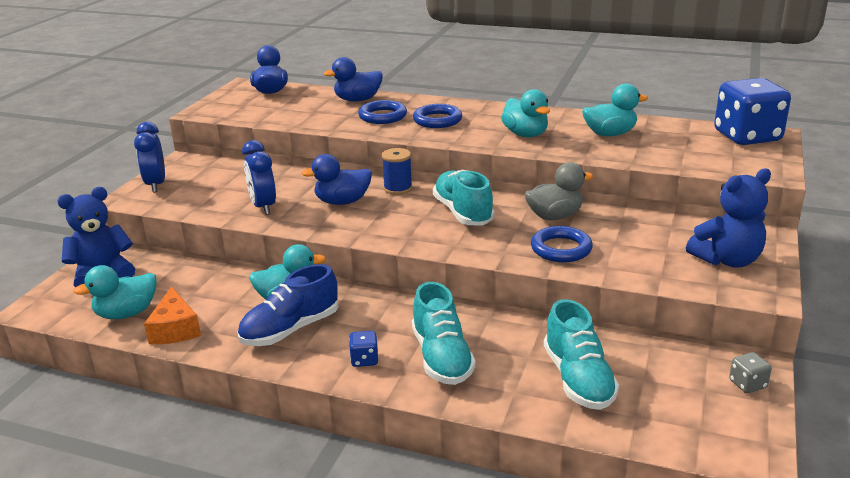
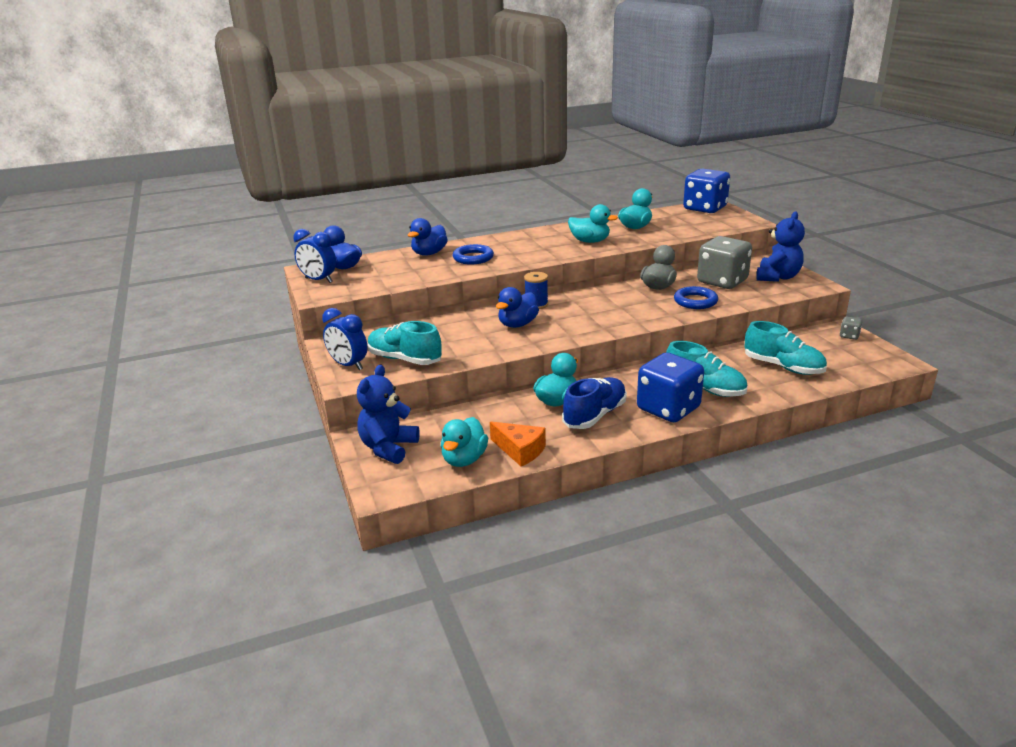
camera: 40 degrees left, 0 degrees up
blue shoe [237,264,338,346] -> blue shoe turned 150 degrees counterclockwise [562,377,627,429]
blue clock [242,140,276,215] -> blue clock moved to [293,229,336,283]
blue dice [349,331,379,367] -> blue dice [637,353,704,422], size x2.44
blue ring [413,104,462,128] -> none
turquoise shoe [433,170,495,225] -> turquoise shoe moved to [368,321,442,365]
none -> grey dice [697,236,752,289]

